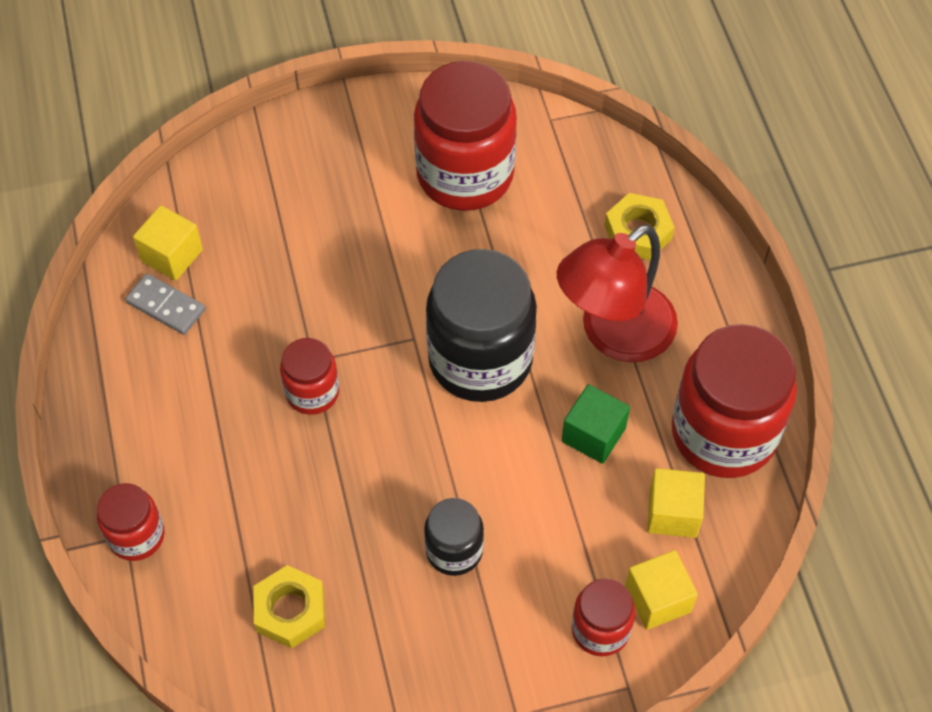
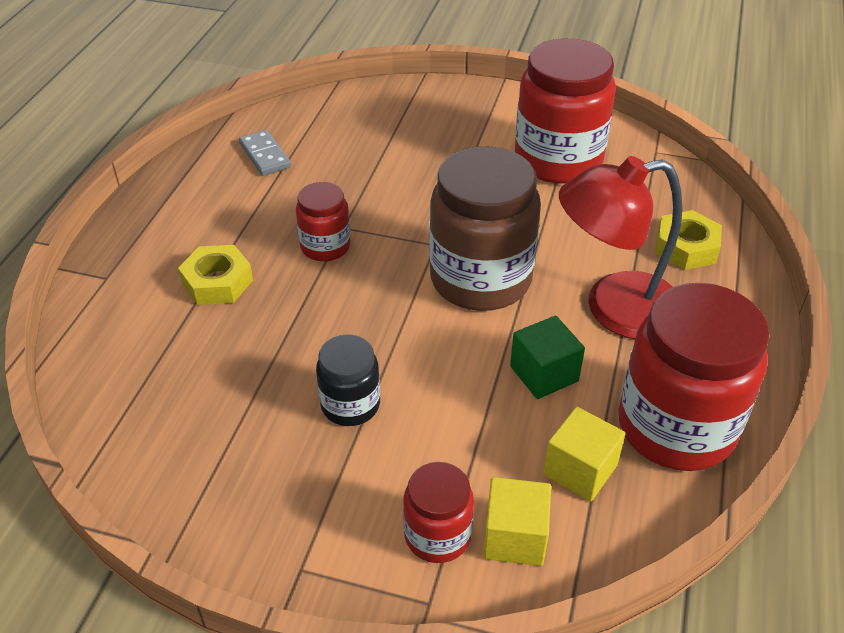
camera: 30 degrees right, 15 degrees down
red jar [97,483,165,561] -> none
yellow cube [133,205,203,281] -> none
yellow nut [253,565,325,649] -> yellow nut moved to [178,245,253,305]
black jar [426,249,537,402] -> brown jar [429,146,541,311]

